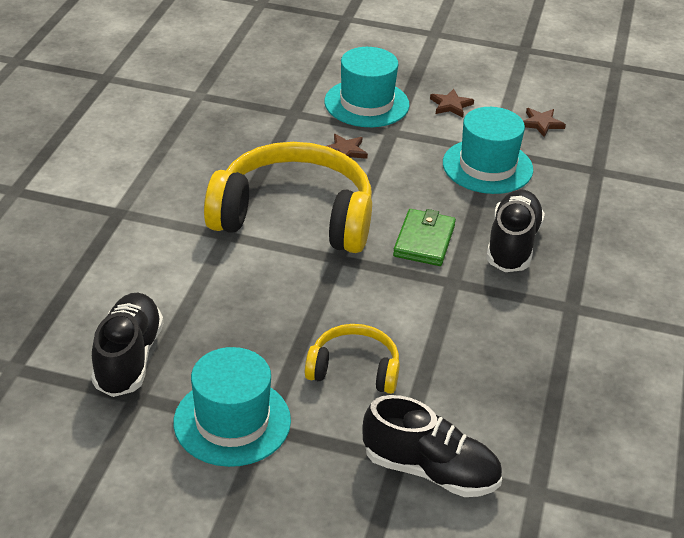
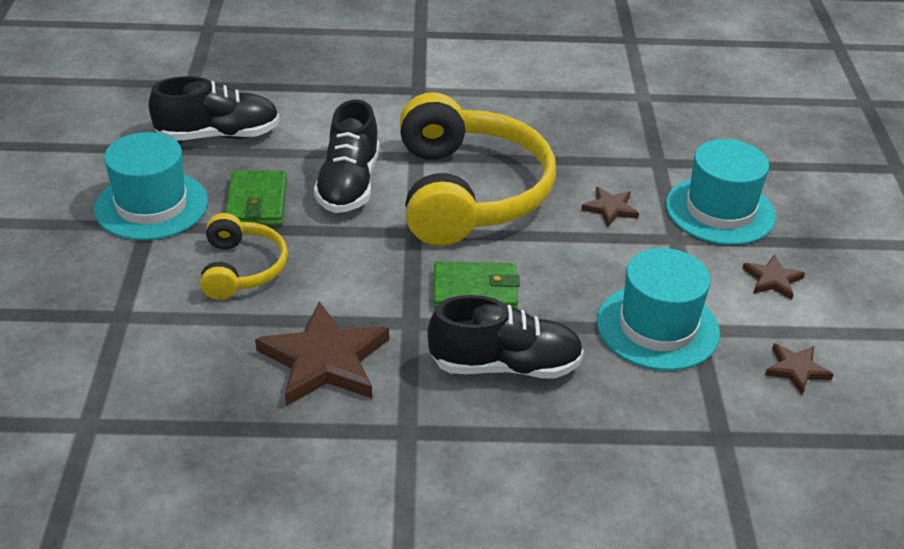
camera: 75 degrees right, 0 degrees up
black shoe [362,395,502,497] -> black shoe moved to [314,99,379,213]
none -> green wallet [225,170,287,225]
none -> brown star [255,301,389,406]

